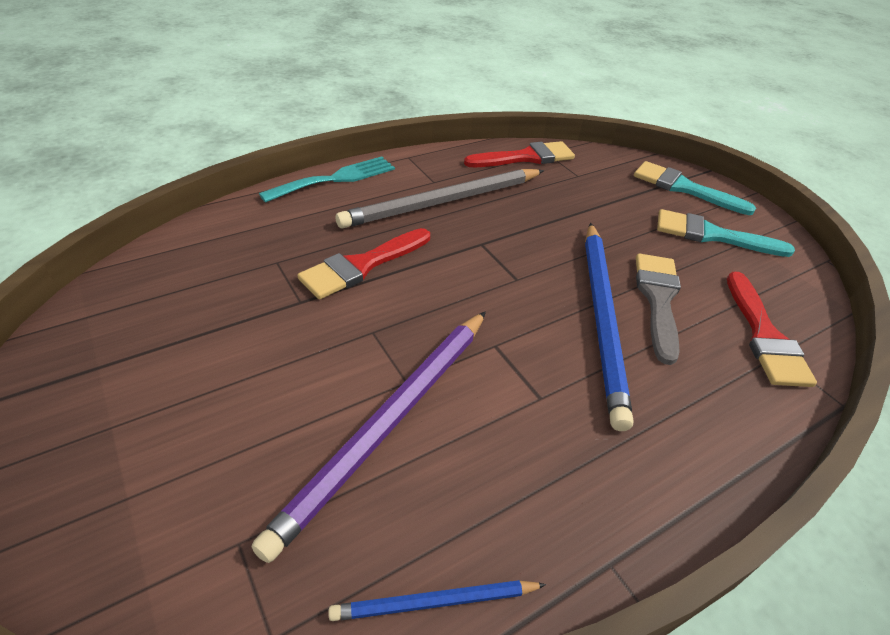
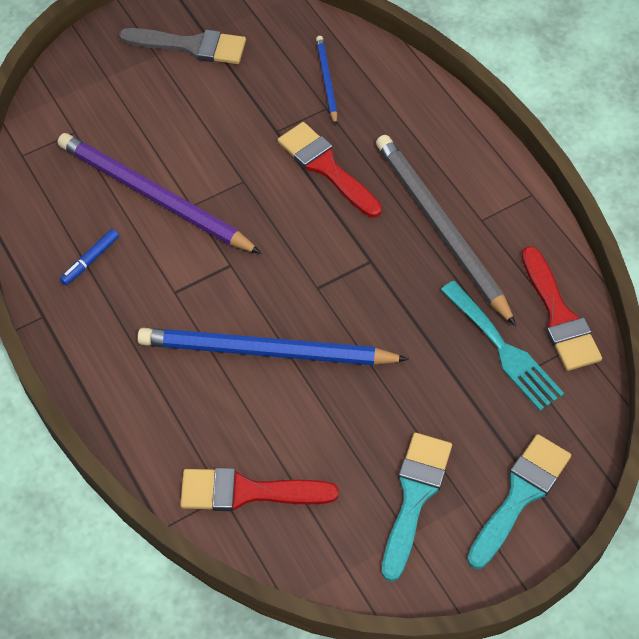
camera: 95 degrees right, 15 degrees up
turquoise fork [259,156,395,203] -> turquoise fork moved to [441,281,564,411]
blue pencil [328,580,546,621] -> blue pencil moved to [316,36,337,125]
grey brush [636,254,681,365] -> grey brush moved to [119,28,246,64]
none -> blue marker [60,229,119,285]

